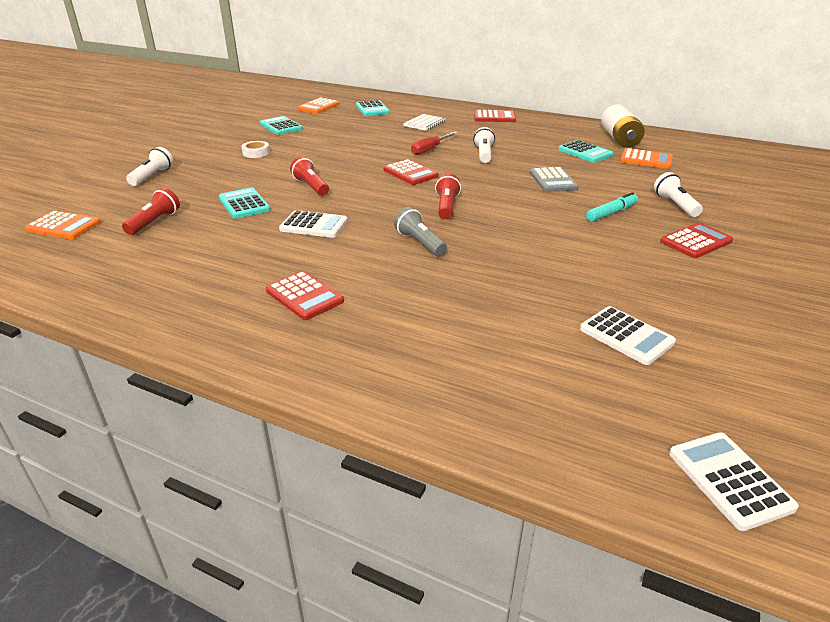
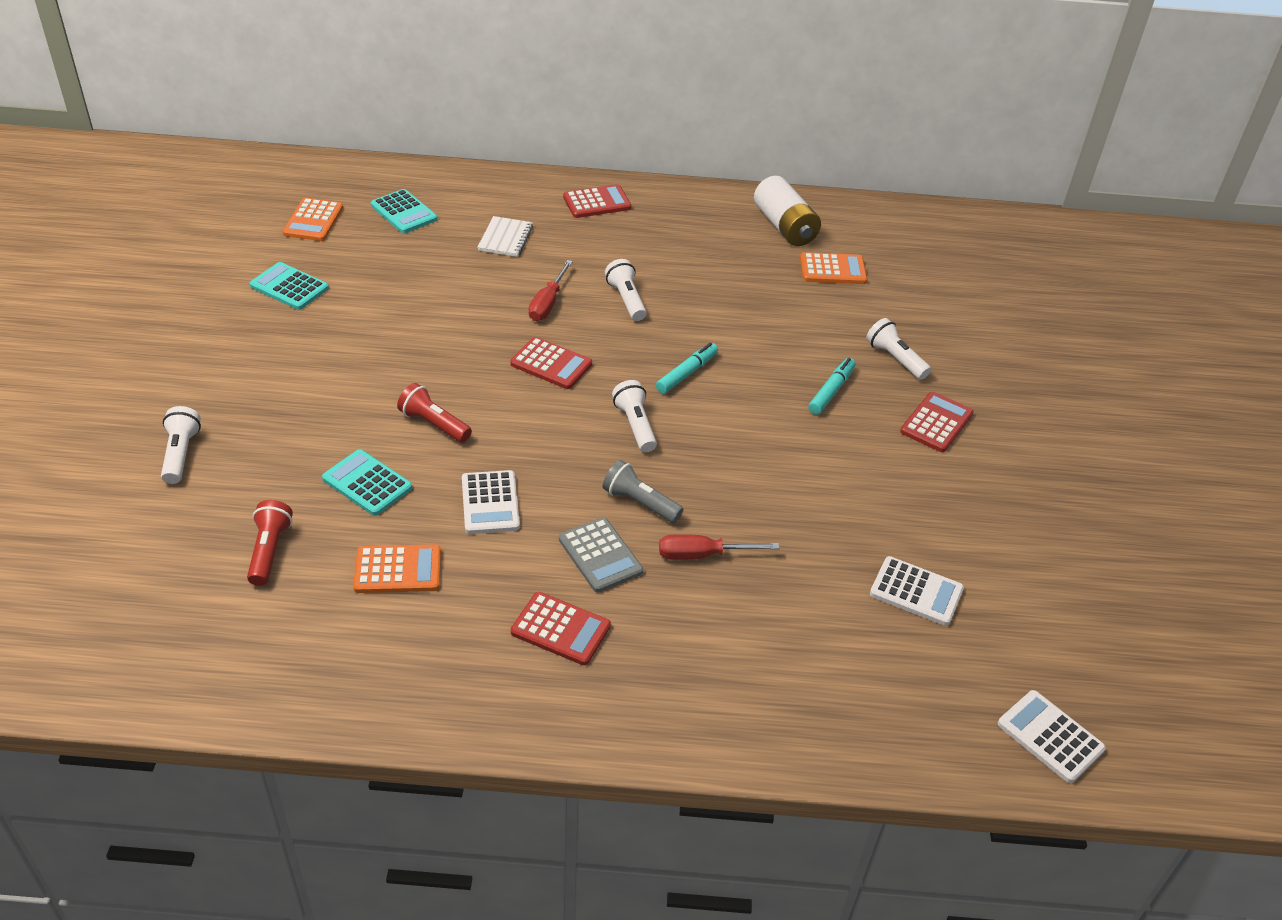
camera: 25 degrees left, 10 degrees up
orange calculator [25,211,101,239] -> orange calculator moved to [353,545,441,593]
white tape [241,141,270,158] -> none
white calculator [279,210,348,238] -> white calculator turned 90 degrees clockwise [462,470,520,534]
red flashlight [435,174,461,219] -> white flashlight [612,380,657,452]
grey calculator [530,167,579,192] -> grey calculator moved to [559,517,643,593]
turquoise calculator [558,140,613,163] -> none
none -> turquoise marker [656,343,718,394]
none -> red screwdriver [659,534,780,560]

